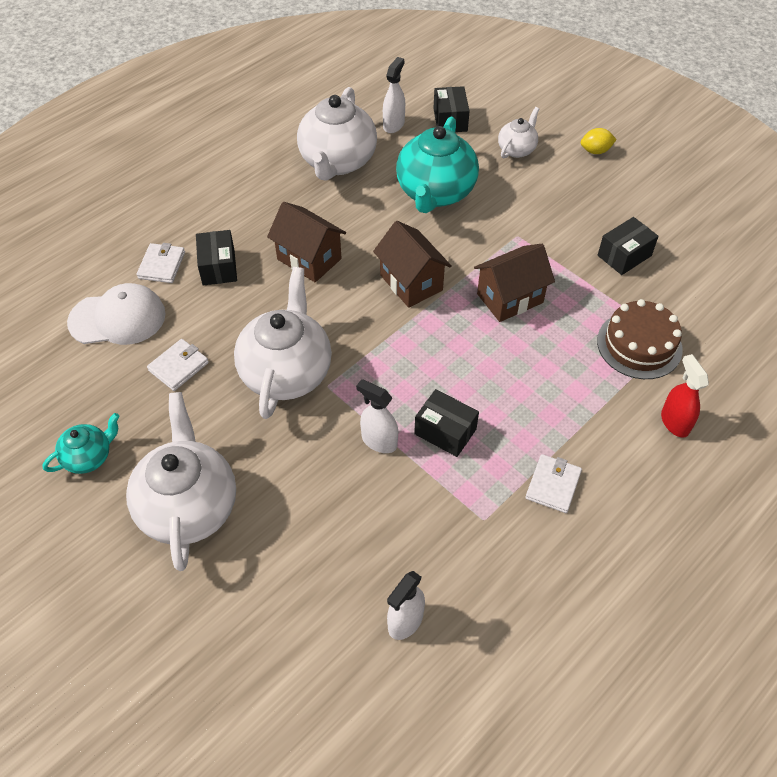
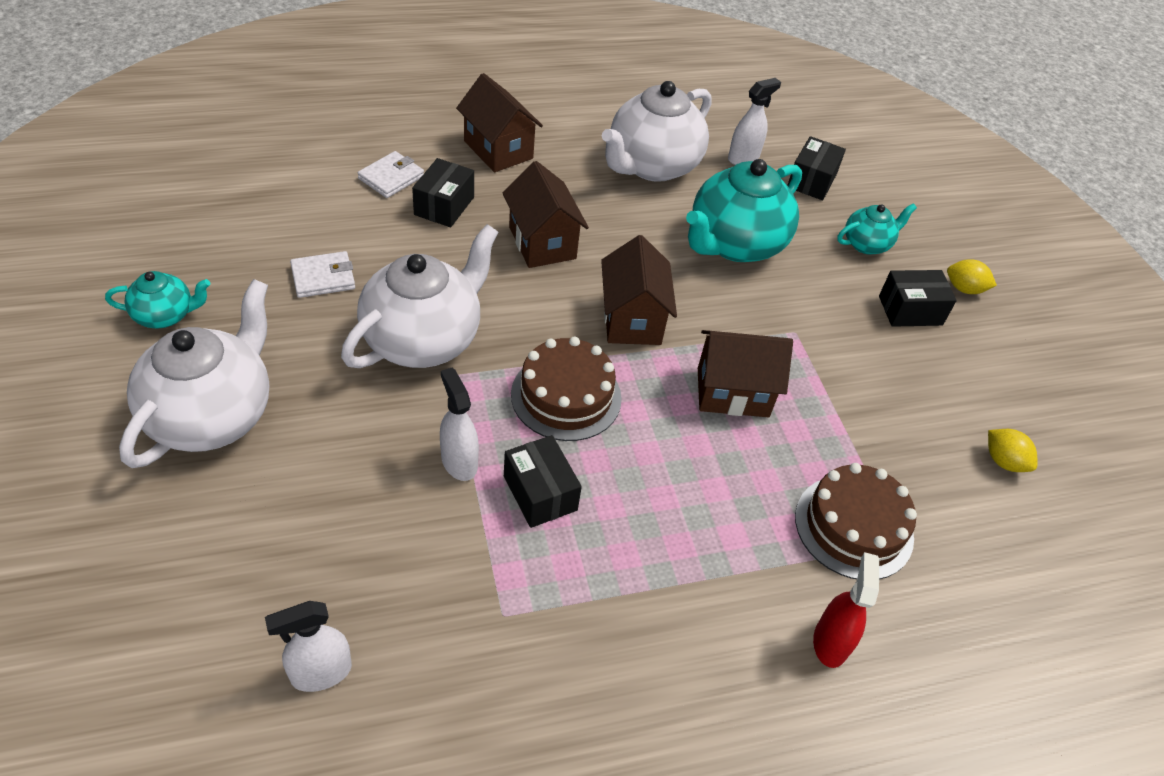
camera: 25 degrees right, 5 degrees down
white cap [67,283,166,345] -> none
white teapot [498,107,539,158] -> turquoise teapot [837,203,917,254]
white wallet [525,454,582,513] -> none
black box [598,217,659,275] -> black box moved to [879,270,957,327]
none -> brown house [456,73,543,172]
none -> brown cake [511,337,622,441]
none -> yellow lemon [988,429,1037,472]

